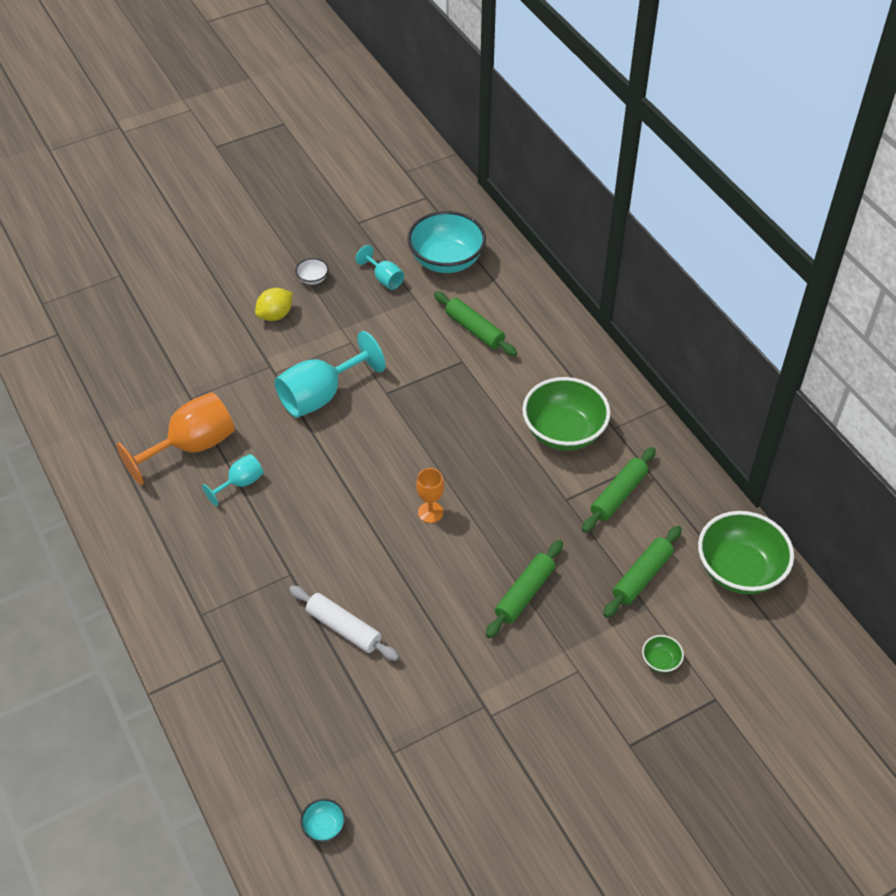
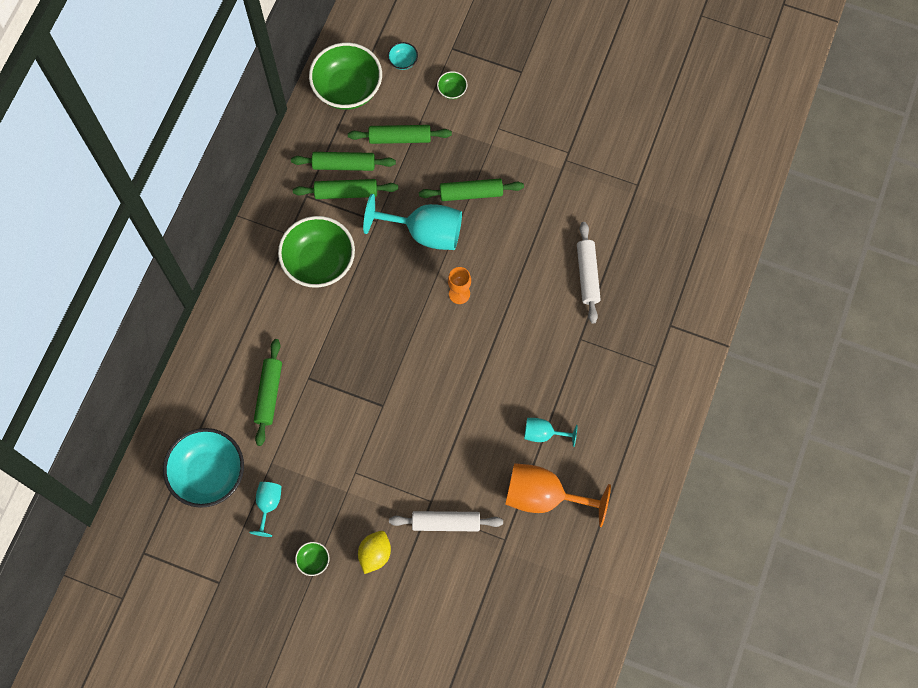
camera: 130 degrees left, 20 degrees up
yellow lemon [255,288,293,321] -> yellow lemon turned 75 degrees counterclockwise [358,531,391,574]
turquoise goblet [274,331,386,418] -> turquoise goblet moved to [363,194,462,250]
white bowl [295,258,329,285] -> green bowl [295,542,329,576]
turquoise bowl [300,799,346,842] -> turquoise bowl moved to [388,42,418,70]
none -> green rolling pin [291,152,396,171]
none -> white rolling pin [389,511,503,531]

